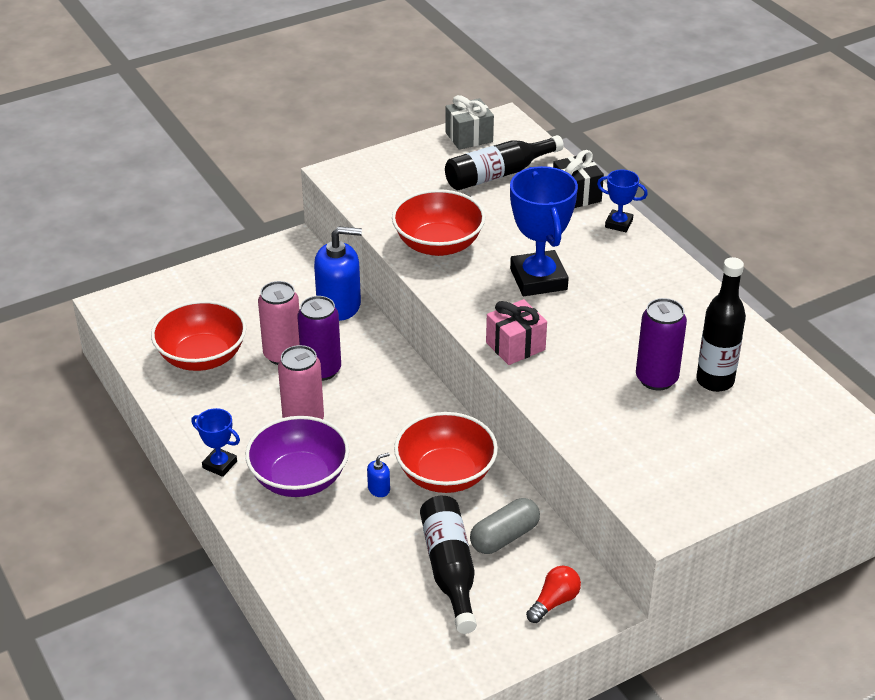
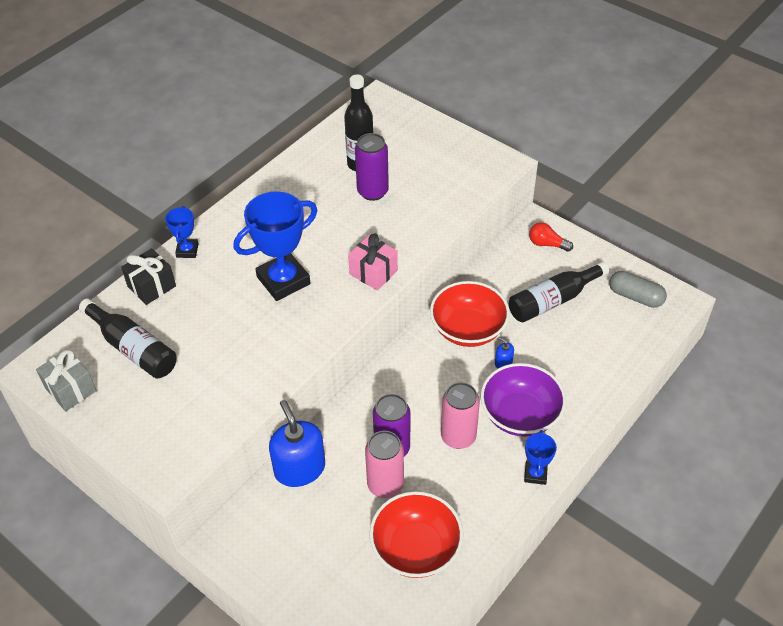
camera: 110 degrees left, 10 degrees up
red bowl [392,189,485,256] -> none
grey capsule [470,498,540,554] -> grey capsule moved to [609,271,667,308]

